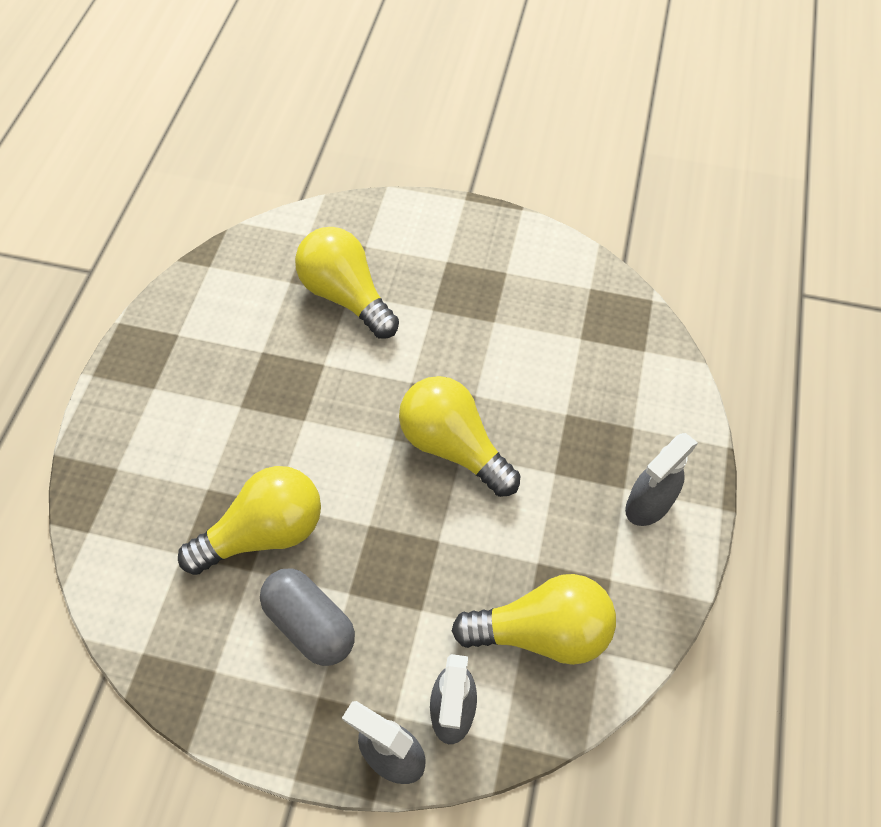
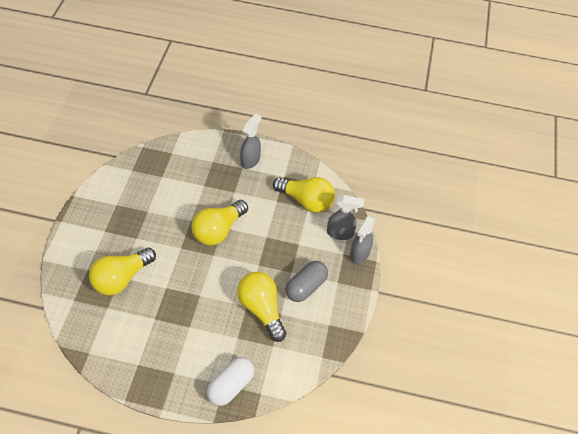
camera: 95 degrees left, 5 degrees down
yellow light bulb [452,574,616,665] -> yellow light bulb turned 120 degrees clockwise [273,177,335,213]
grey spray bottle [625,433,698,526] -> grey spray bottle turned 105 degrees counterclockwise [240,113,262,169]
none -> white capsule [207,357,254,406]

